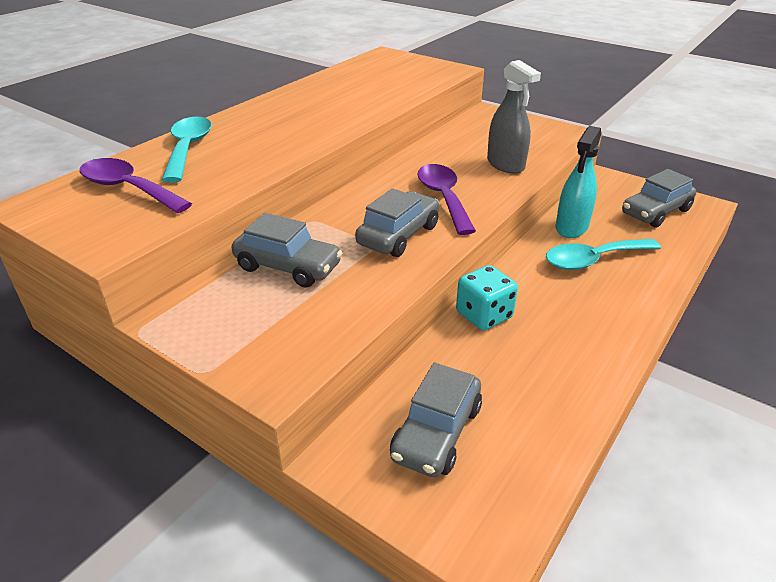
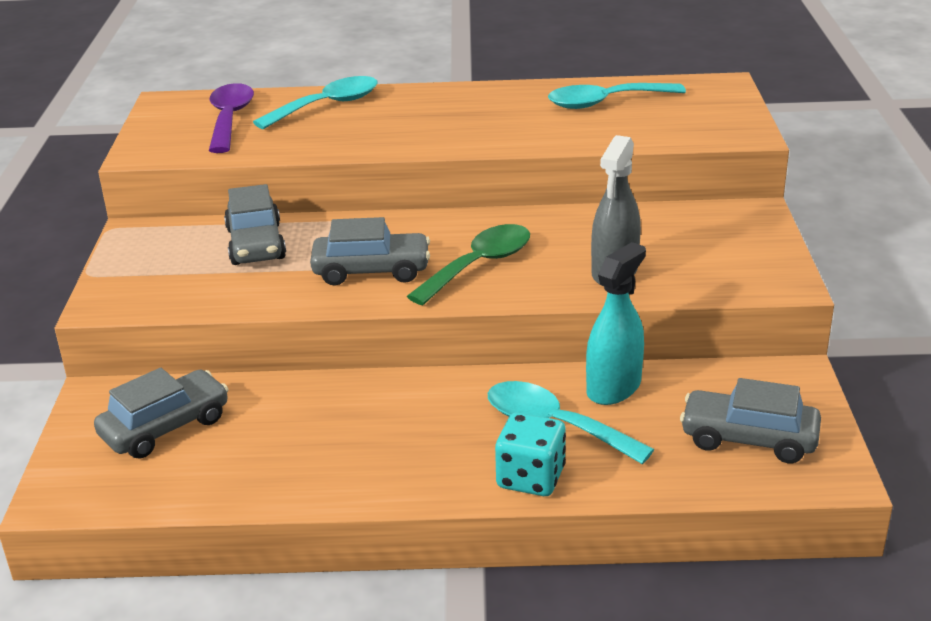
camera: 55 degrees right, 5 degrees down
grey car [390,363,482,477] -> grey car turned 150 degrees clockwise [94,368,229,459]
purple spoon [417,164,476,235] -> green spoon [407,224,530,305]
turquoise dice [456,265,518,331] -> turquoise dice moved to [495,413,566,496]
turquoise spray bottle [555,126,601,238] -> turquoise spray bottle turned 135 degrees clockwise [586,242,646,405]
none -> turquoise spoon [548,83,686,109]

